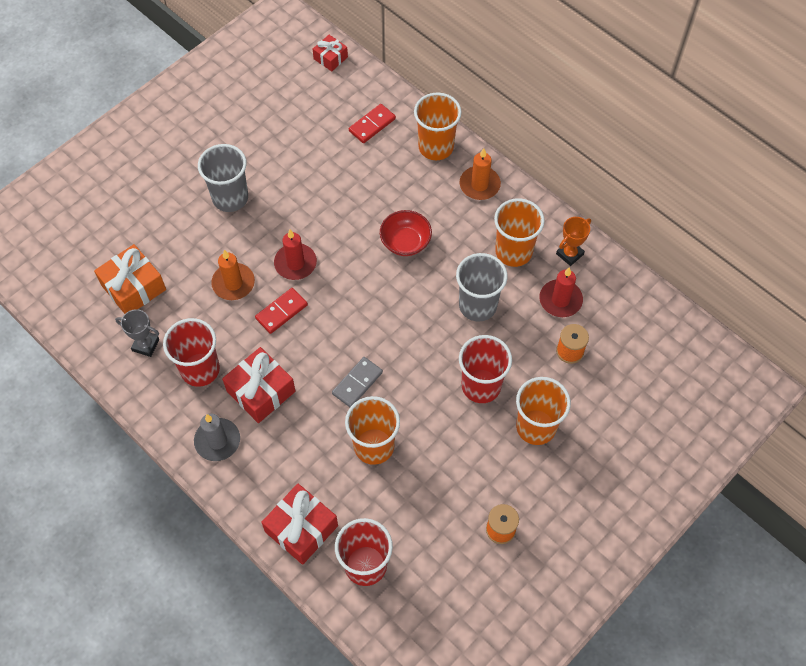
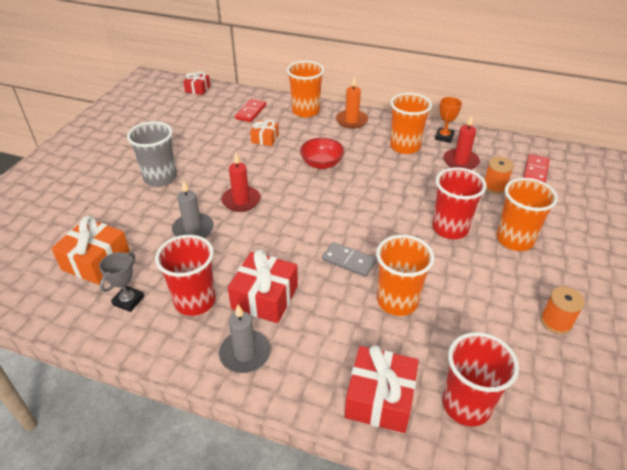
camera: 25 degrees left, 20 degrees down
grey trophy [115,309,159,357] -> grey trophy turned 60 degrees counterclockwise [99,252,144,312]
orange candle [211,250,255,300] -> grey candle [172,180,214,238]
red domino [255,288,308,334] -> red domino moved to [523,154,550,182]
grey domino [332,357,383,407] -> grey domino turned 75 degrees counterclockwise [322,242,377,277]
grey cup [456,253,508,322] -> none
none -> orange gift [250,120,279,146]

